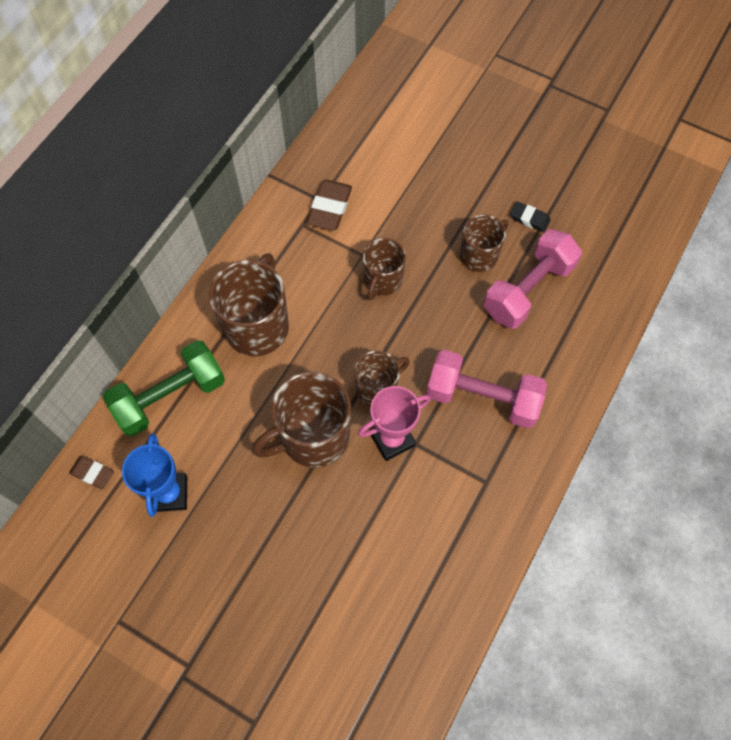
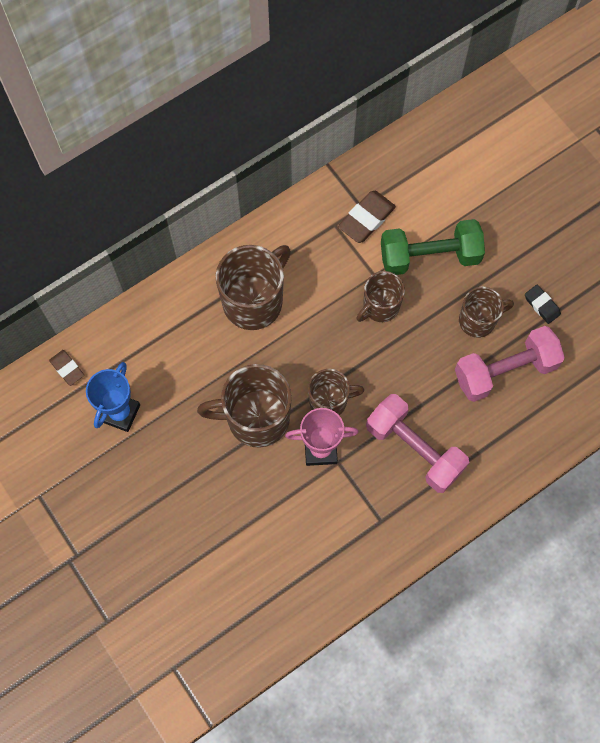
camera: 25 degrees right, 5 degrees up
green dumbbell [103,340,225,436] -> green dumbbell moved to [381,219,485,275]

